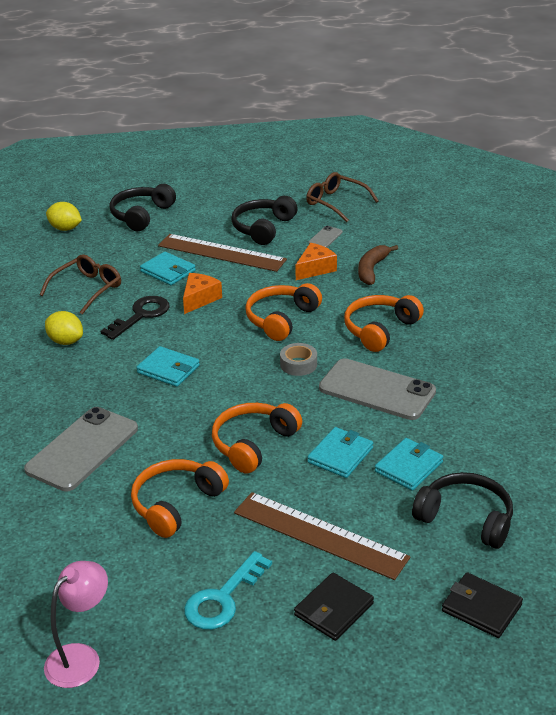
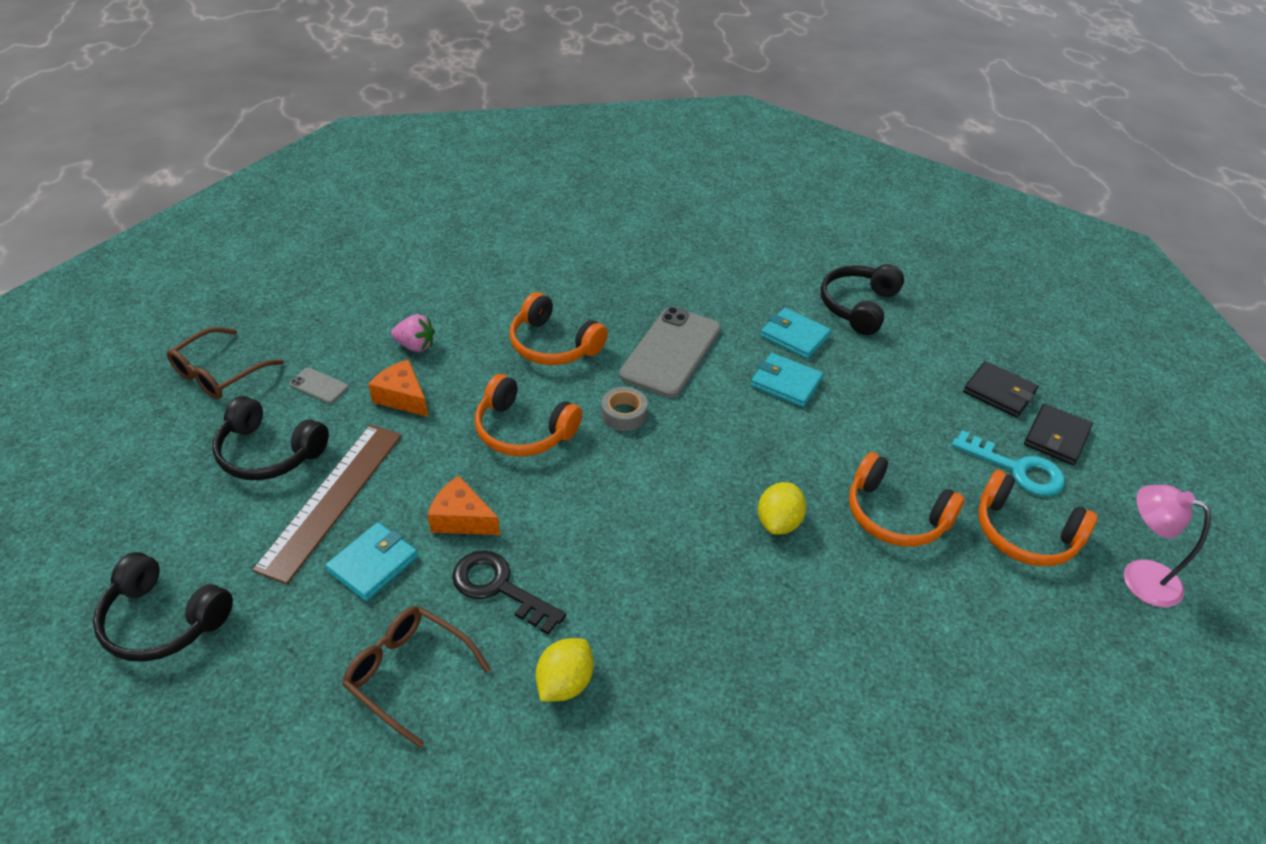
camera: 95 degrees left, 10 degrees up
grey phone [24,407,138,491] -> none
yellow lemon [46,202,82,231] -> yellow lemon moved to [758,482,806,535]
turquoise wallet [136,346,200,387] -> none
orange headphones [212,403,302,474] -> orange headphones moved to [978,470,1098,566]
brown ruler [234,492,410,580] -> none
brown banana [358,245,398,285] -> pink strawberry [391,314,435,352]
black wallet [442,572,523,638] -> black wallet moved to [1024,403,1093,465]

